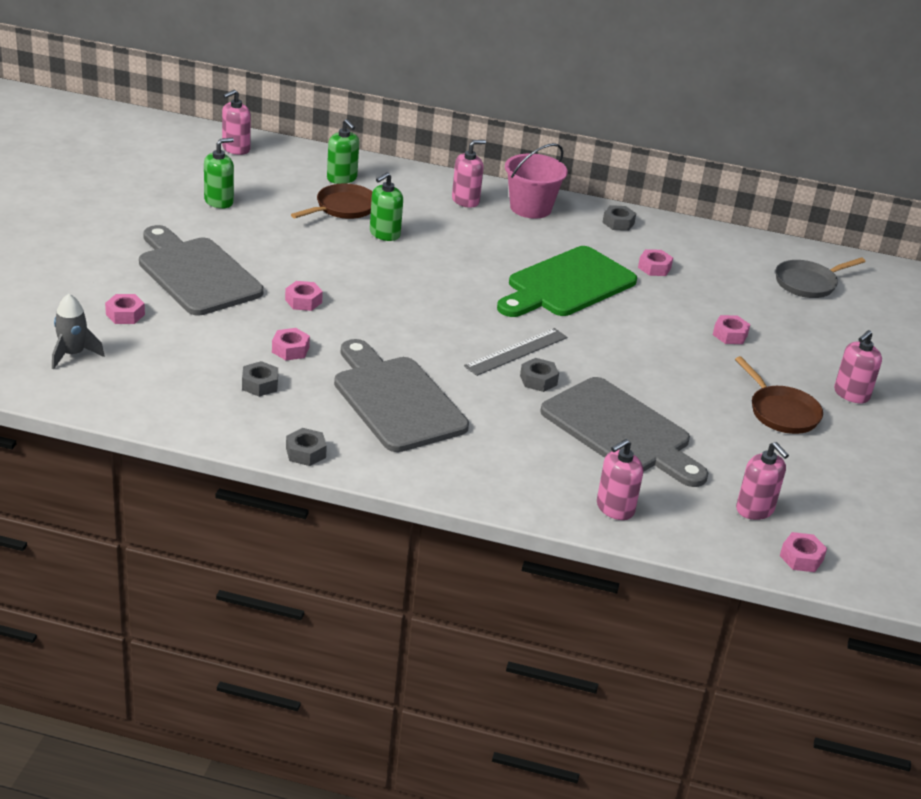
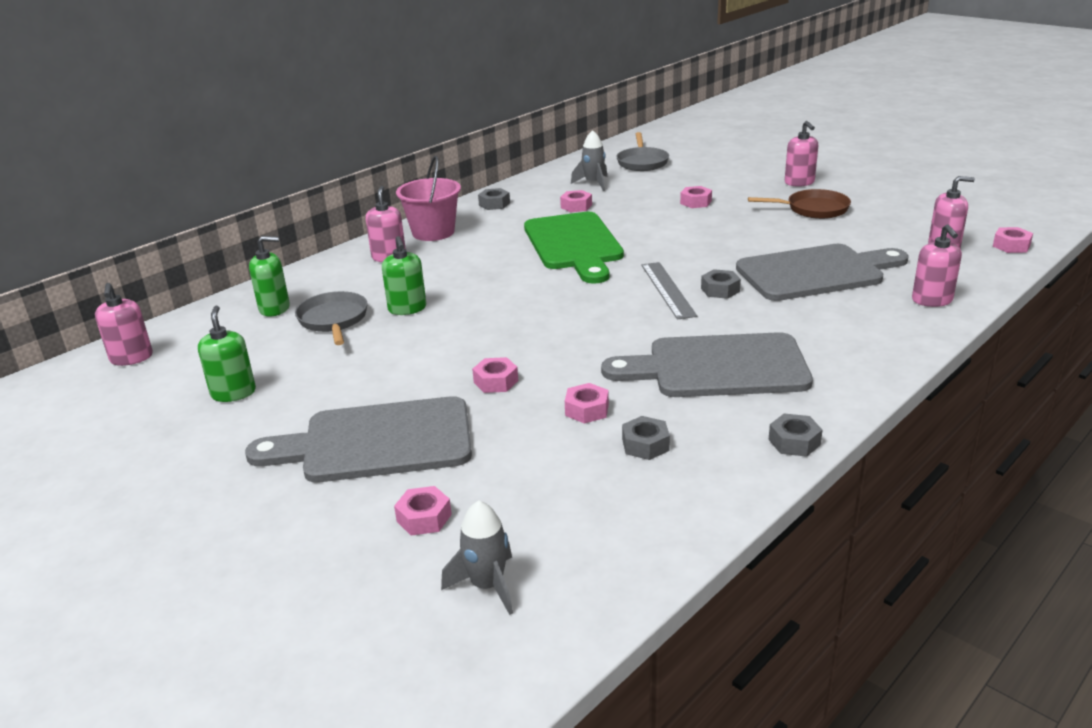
camera: 55 degrees left, 5 degrees down
brown pan [291,183,373,219] -> grey pan [295,291,368,345]
none -> grey rocket [571,130,607,191]

